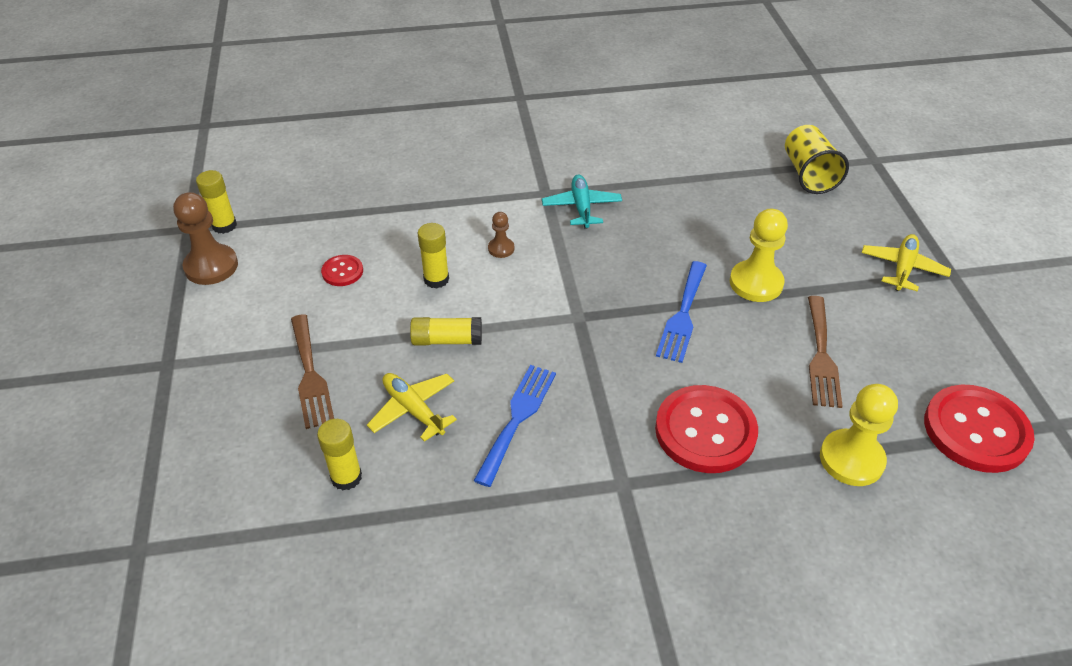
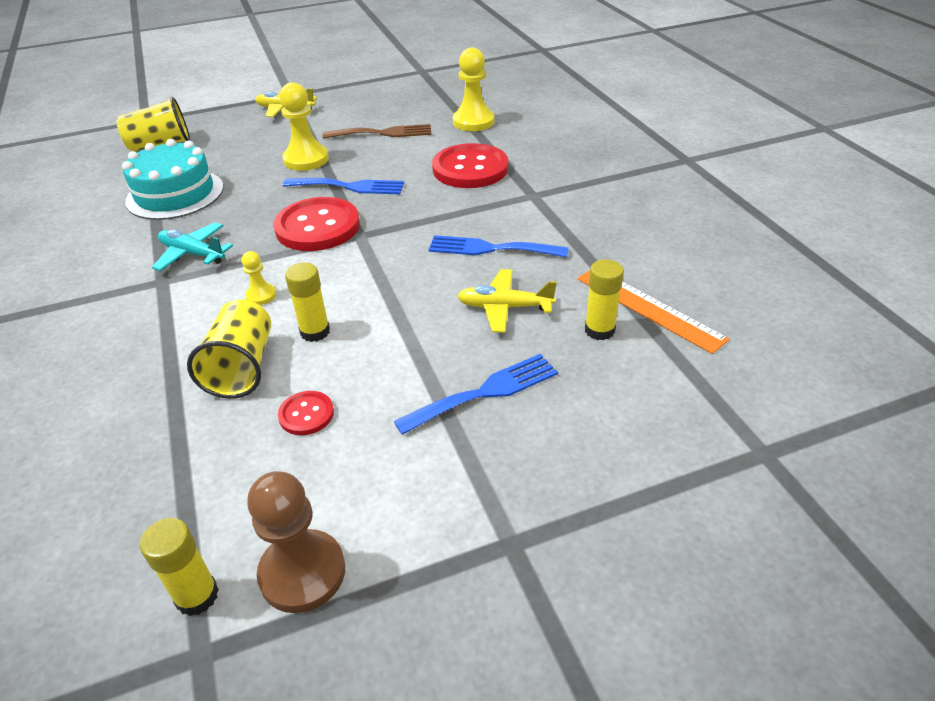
camera: 100 degrees left, 5 degrees down
brown fork [291,314,334,429] -> blue fork [394,354,558,435]
yellow plane [367,373,457,442] -> yellow plane turned 60 degrees clockwise [457,269,557,333]
yellow glue stick [410,317,482,345] -> none
brown pawn [488,212,514,258] -> yellow pawn [241,251,276,305]
turquoise plane [542,174,622,229] -> turquoise plane turned 45 degrees clockwise [152,222,233,271]
red button [924,385,1035,473] -> red button moved to [273,197,360,251]
none -> turquoise cake [122,139,223,220]
none -> yellow cup [187,299,271,399]
none -> orange ruler [577,270,729,354]

